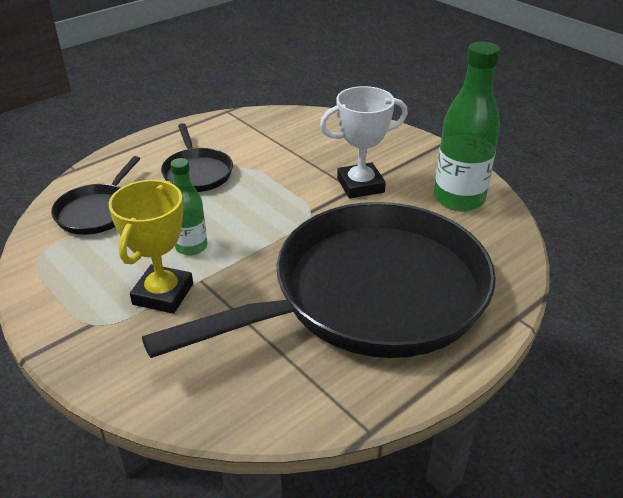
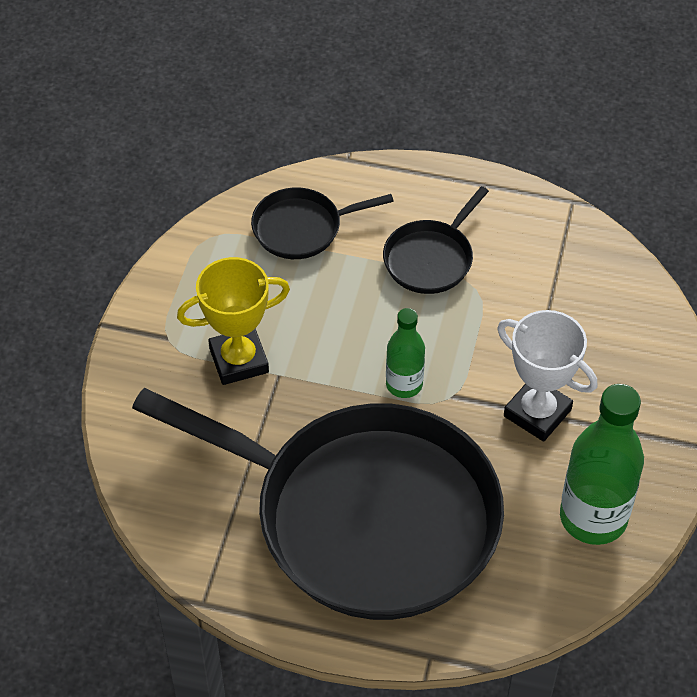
camera: 55 degrees right, 15 degrees up
green bottle [170,158,207,256] -> green bottle moved to [386,308,425,398]

